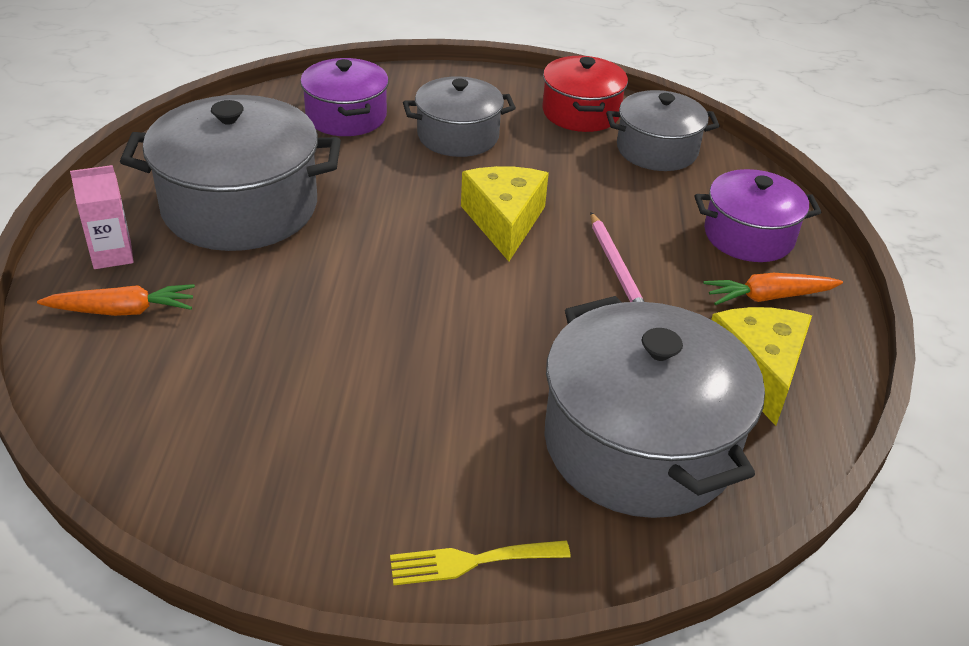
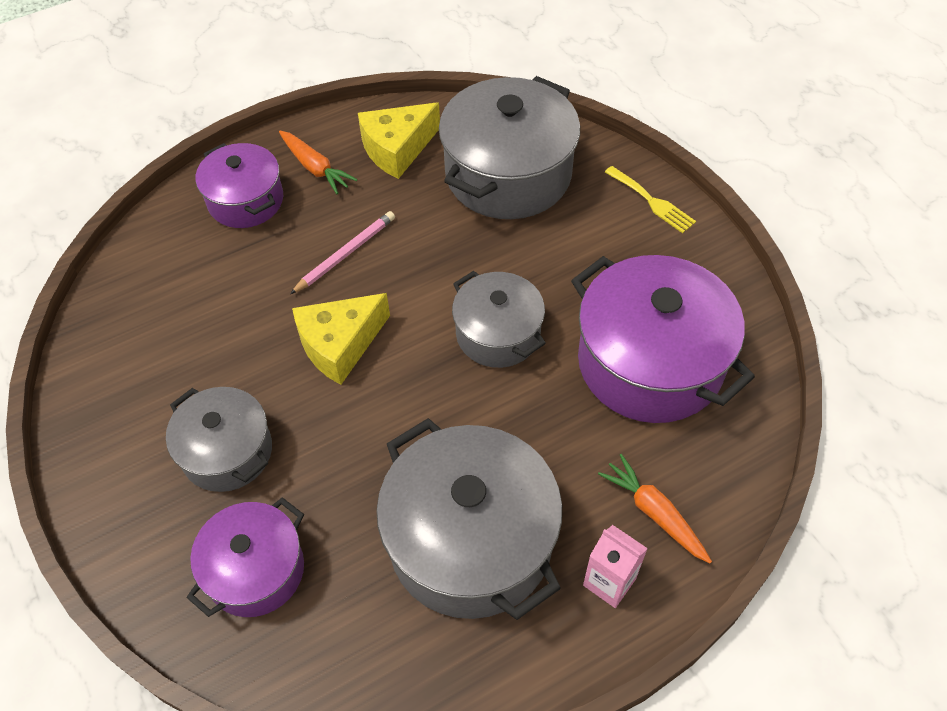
camera: 120 degrees left, 15 degrees up
red pot [542,56,628,132] -> none
grey pot [606,90,720,171] -> grey pot moved to [452,271,546,368]
none -> purple pot [571,255,755,423]

